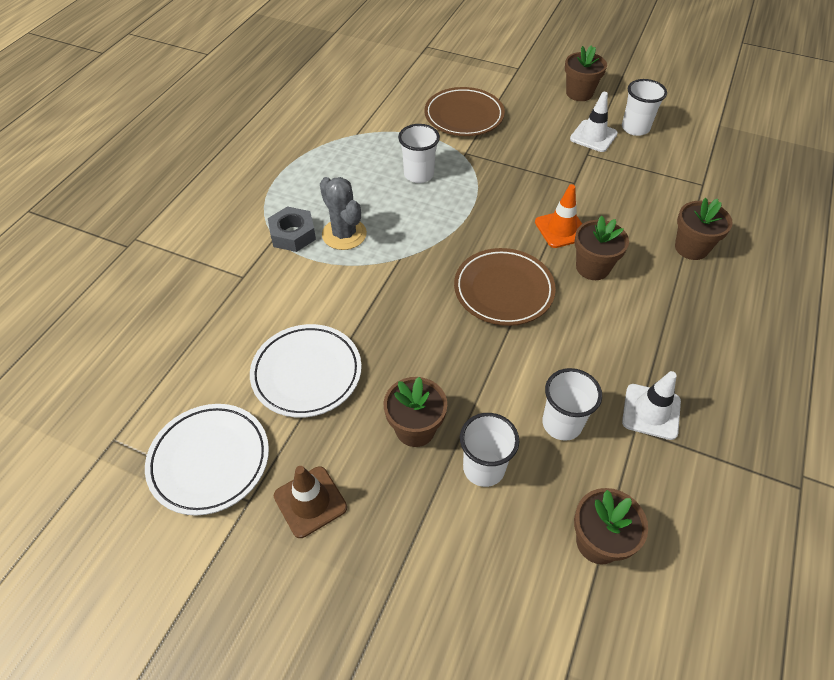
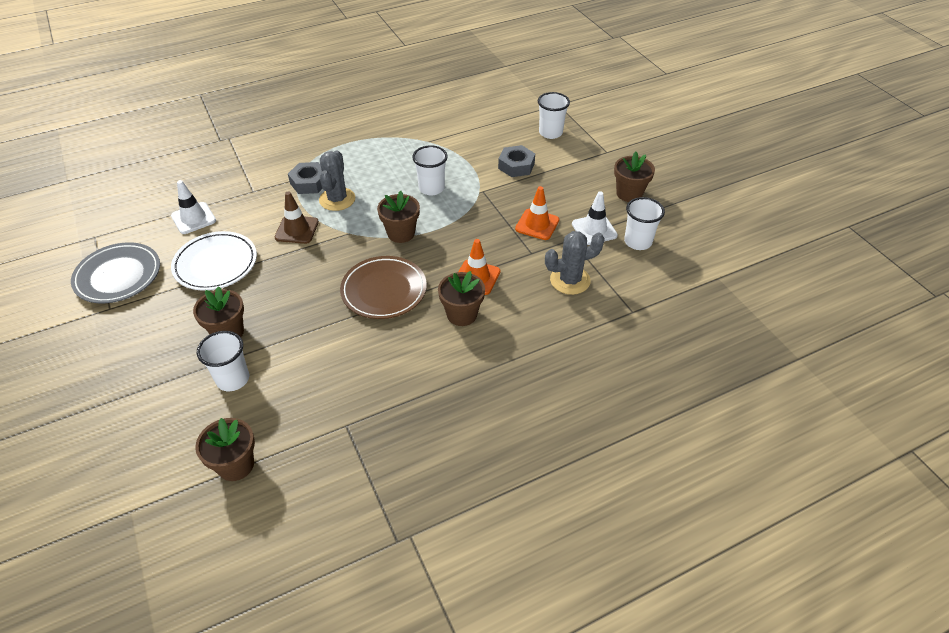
camera: 40 degrees right, 5 degrees down
white plate [145,404,269,516] -> grey plate [71,242,160,303]
brown traffic cone [274,466,347,538] -> brown traffic cone moved to [275,191,319,244]
brown plate [424,87,505,136] -> grey nut [498,145,535,177]
white cup [542,368,602,441] -> white cup moved to [538,92,570,139]
white traffic cone [622,371,681,440] -> white traffic cone moved to [171,180,216,234]
brown flower pot [675,198,733,260] -> brown flower pot moved to [377,191,420,243]
none -> orange traffic cone [515,186,559,240]
none -> grey cactus [545,231,605,295]

